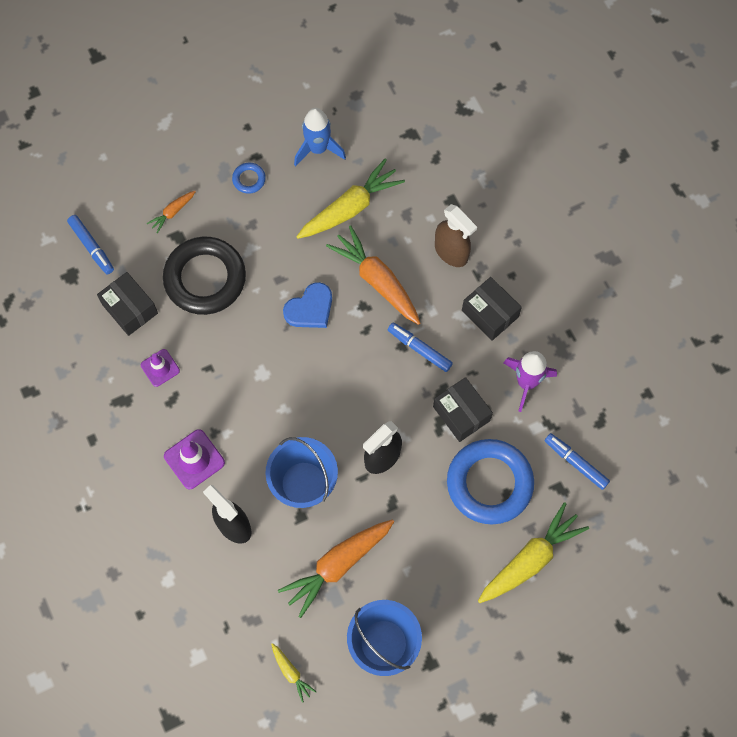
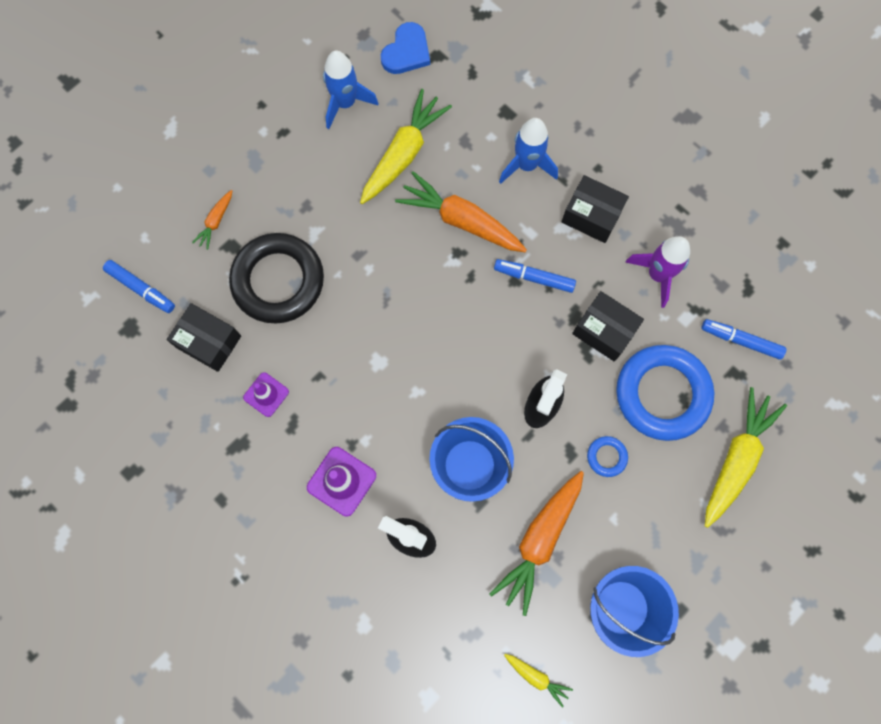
camera: 20 degrees left, 5 degrees up
blue ring [232,163,266,194] -> blue ring moved to [587,436,628,477]
blue heart [283,282,332,328] -> blue heart moved to [381,22,430,74]
brown spray bottle [435,204,477,267] -> blue rocket [499,118,558,184]

